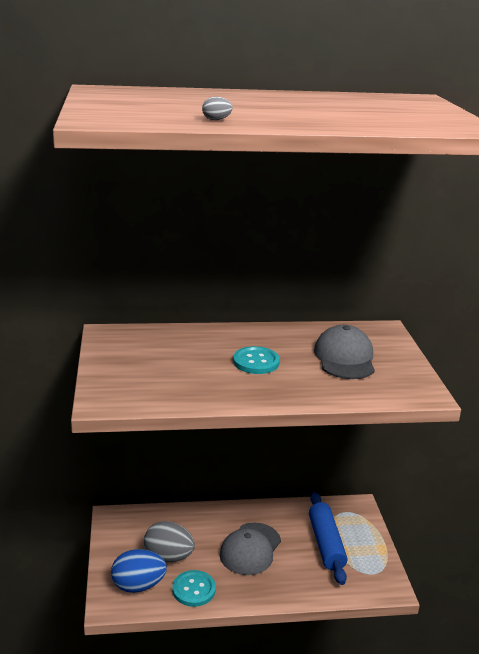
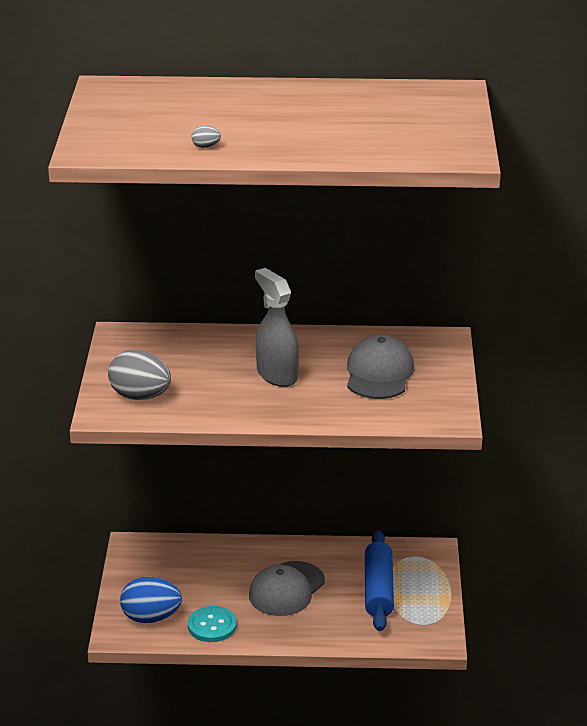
camera: 10 degrees right, 5 degrees up
grey egg [144,521,195,562] -> grey egg moved to [108,350,171,400]
turquoise button [233,346,280,374] -> grey spray bottle [255,268,299,387]

